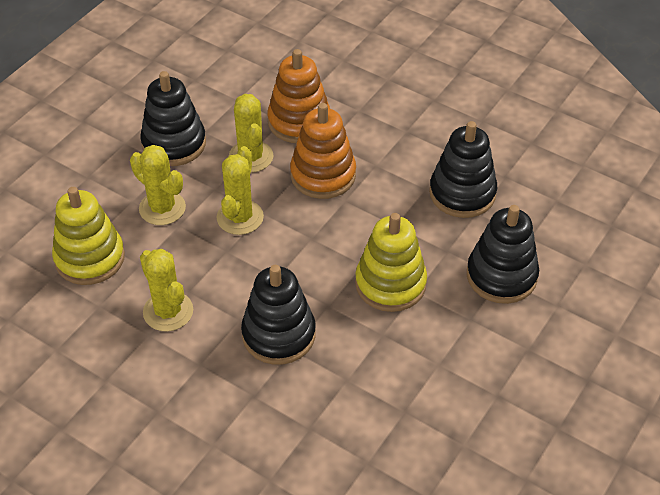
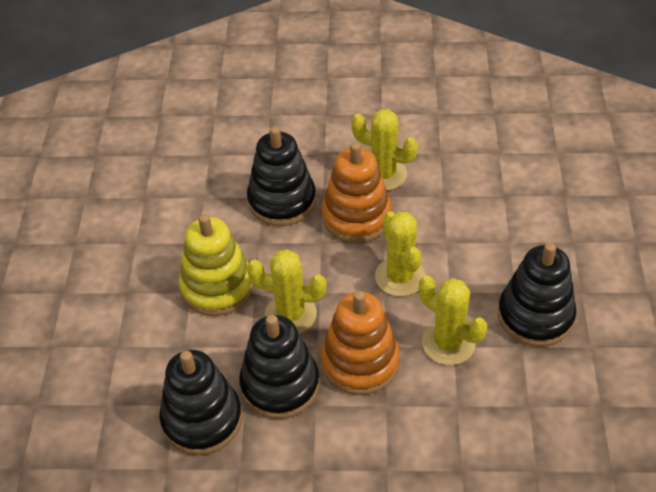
camera: 150 degrees right, 0 degrees up
yellow stacking toy [52,187,125,285] -> none
yellow cactus [130,145,186,225] -> yellow cactus moved to [247,250,327,334]
orange stacking toy [267,49,330,143] -> orange stacking toy moved to [322,142,392,243]
black stacking toy [467,205,539,304] -> black stacking toy moved to [239,315,320,419]

